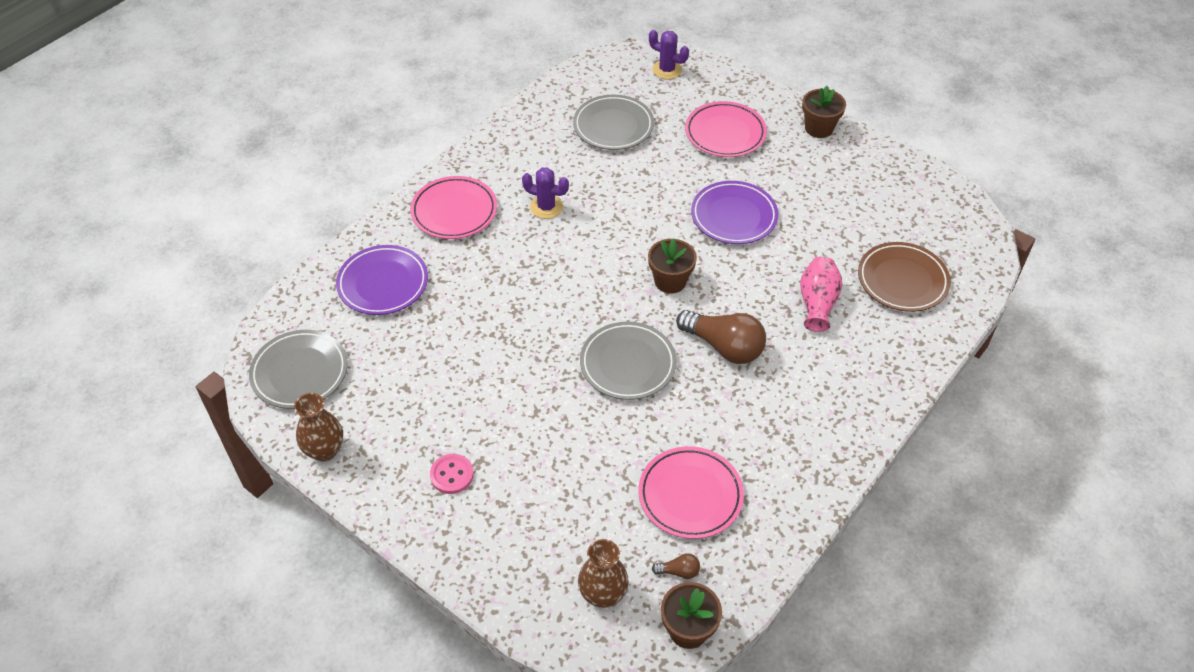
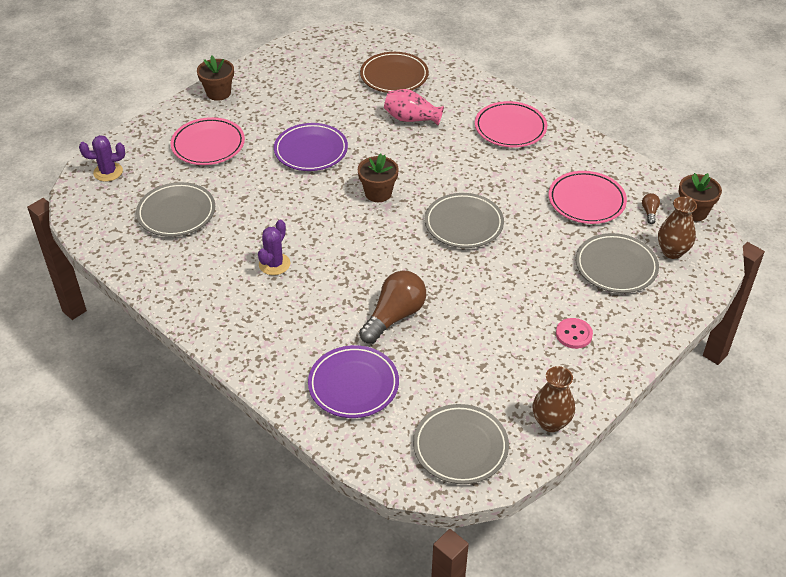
camera: 85 degrees left, 5 degrees down
pink plate [410,176,497,239] -> pink plate moved to [475,101,547,148]
purple cactus [649,30,689,79] -> purple cactus turned 45 degrees clockwise [79,135,125,182]
brown light bulb [676,310,766,364] -> brown light bulb moved to [359,271,426,344]
none -> grey plate [576,233,659,293]

